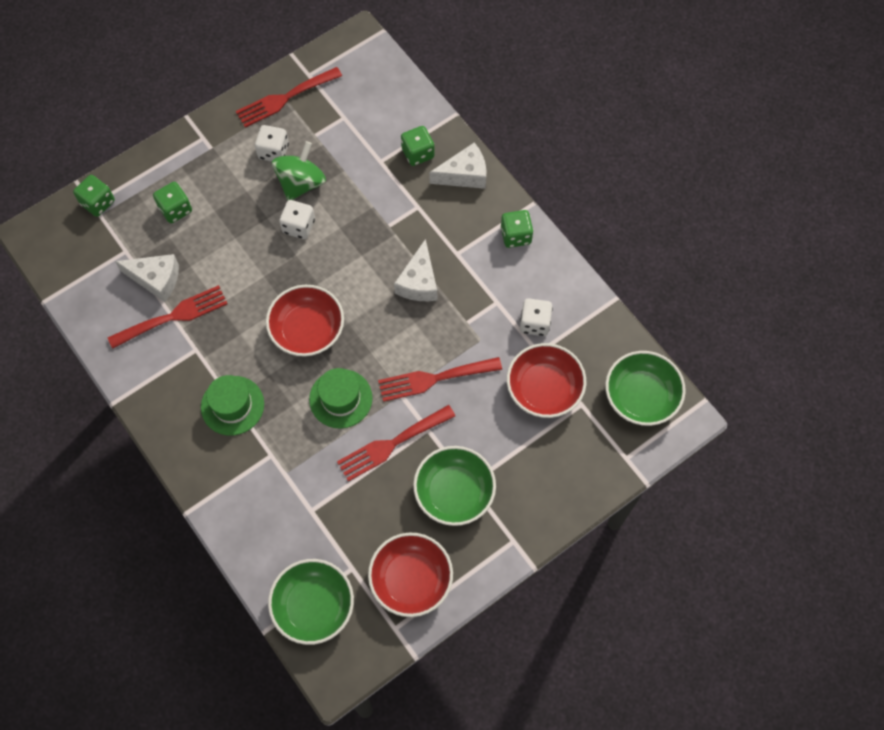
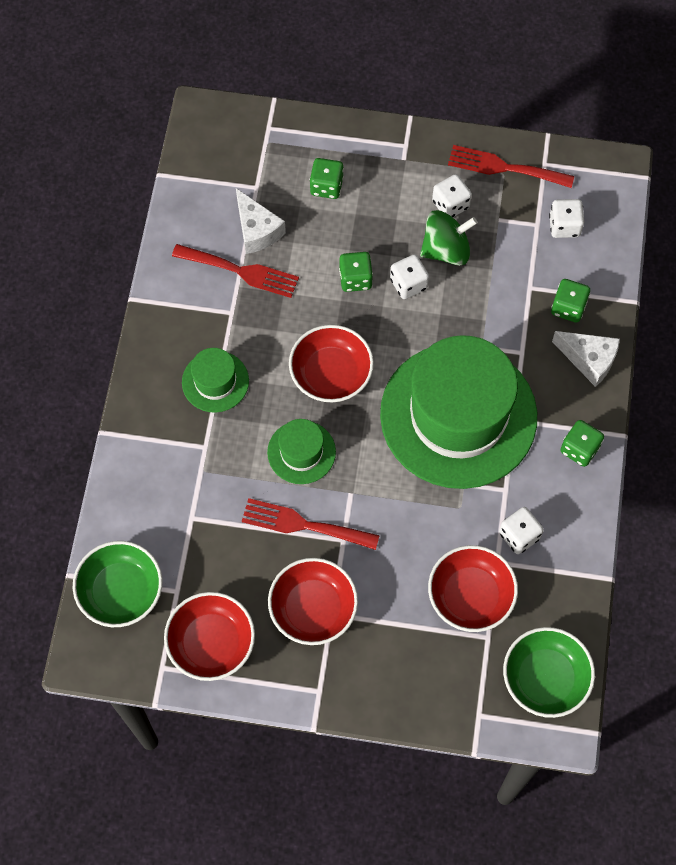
camera: 45 degrees right, 0 degrees up
green dice [73,175,115,217] -> green dice moved to [339,252,373,292]
red fork [378,357,502,402] -> none
white cheese [394,239,437,301] -> green hat [380,335,537,489]
green bowl [413,446,496,526] -> red bowl [268,558,358,645]
none -> white dice [549,199,584,238]

